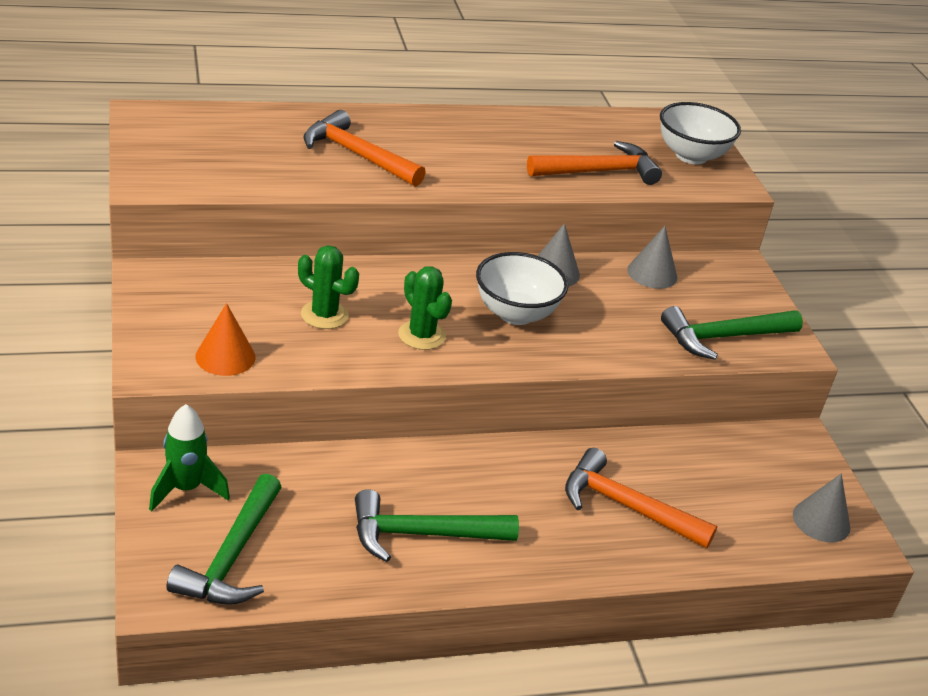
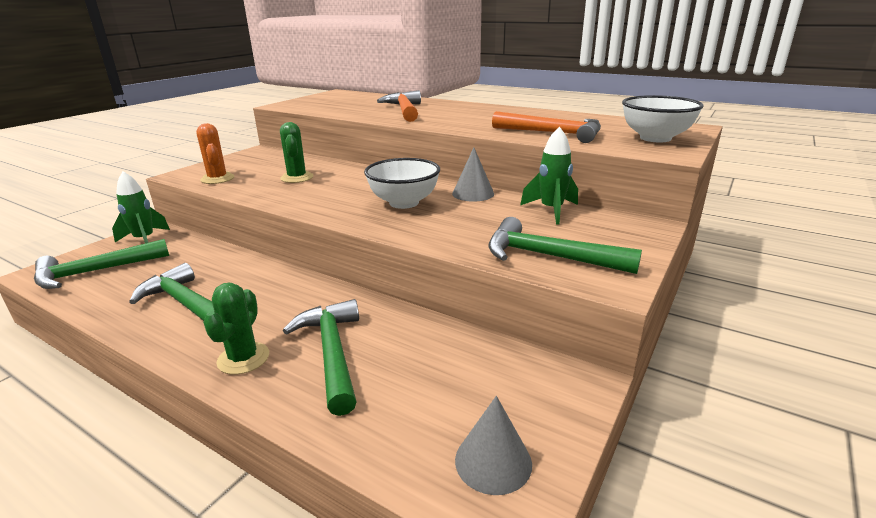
camera: 50 degrees right, 10 degrees down
orange cone [196,303,256,376] -> orange cactus [196,123,234,184]
green cactus [398,266,452,350] -> green cactus moved to [203,283,269,375]
orange hammer [565,448,717,549] -> green hammer [283,299,359,416]
grey cone [627,226,677,289] -> green rocket [520,126,578,224]

